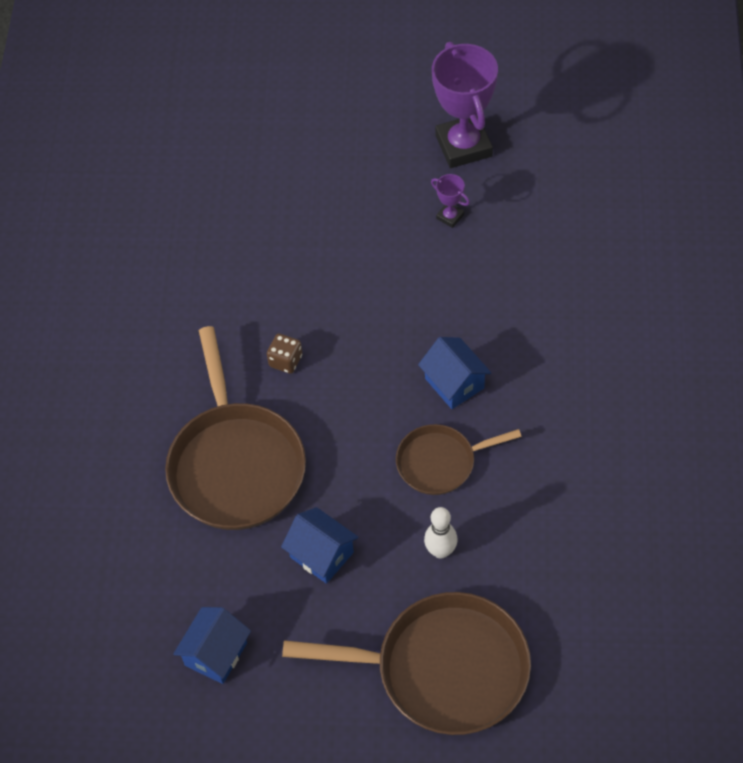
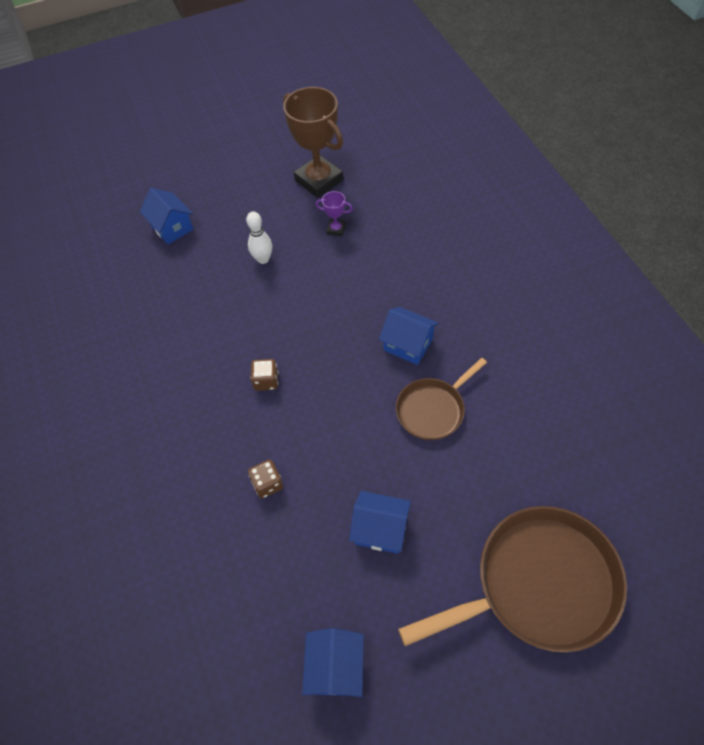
camera: 25 degrees left, 0 degrees up
brown pan [165,326,306,530] -> brown dice [248,460,283,498]
white bowling pin [424,507,458,559] -> white bowling pin moved to [246,211,272,264]
purple trophy [432,42,498,168] -> brown trophy [283,87,343,198]
none -> blue house [140,188,193,244]

